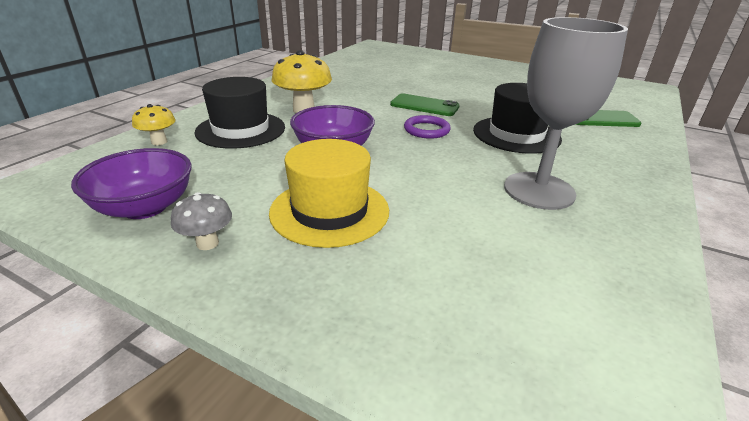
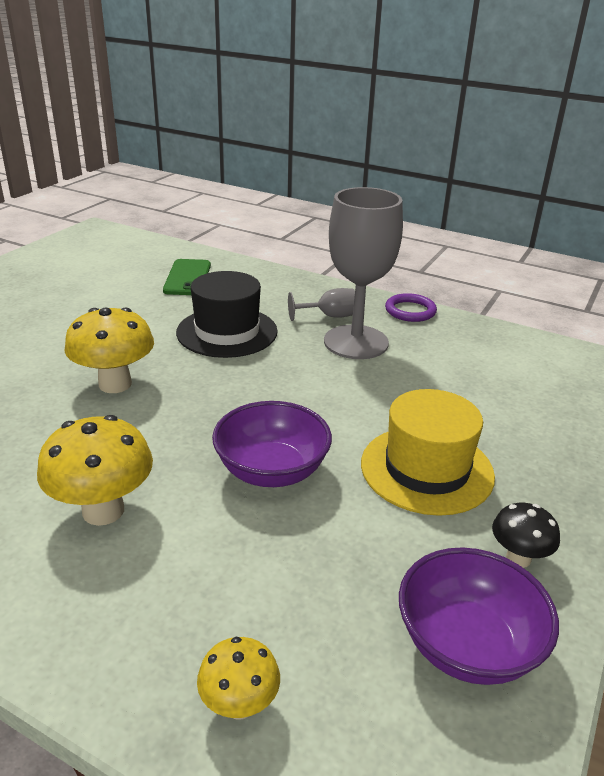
camera: 90 degrees left, 0 degrees up
grey mushroom [171,192,232,250] -> black mushroom [492,503,560,568]
black hat [194,77,285,148] -> none
green phone [390,93,460,116] -> yellow mushroom [64,307,154,393]
purple ring [404,115,451,139] -> purple ring moved to [385,293,437,322]
none -> grey goblet [288,288,355,321]

